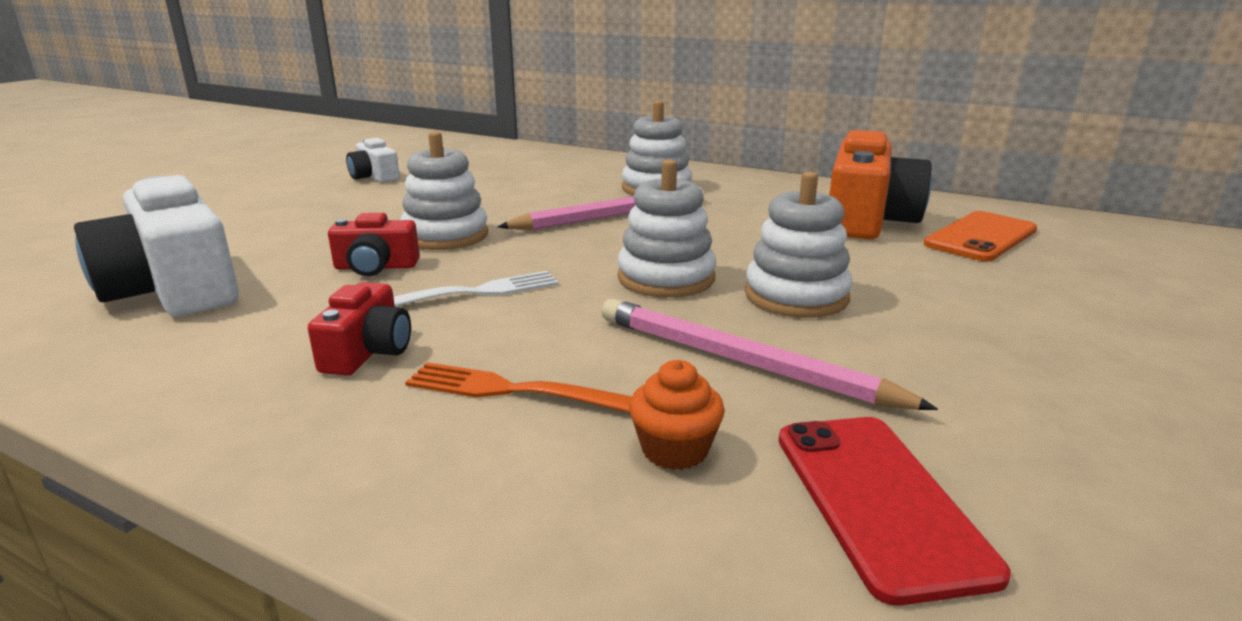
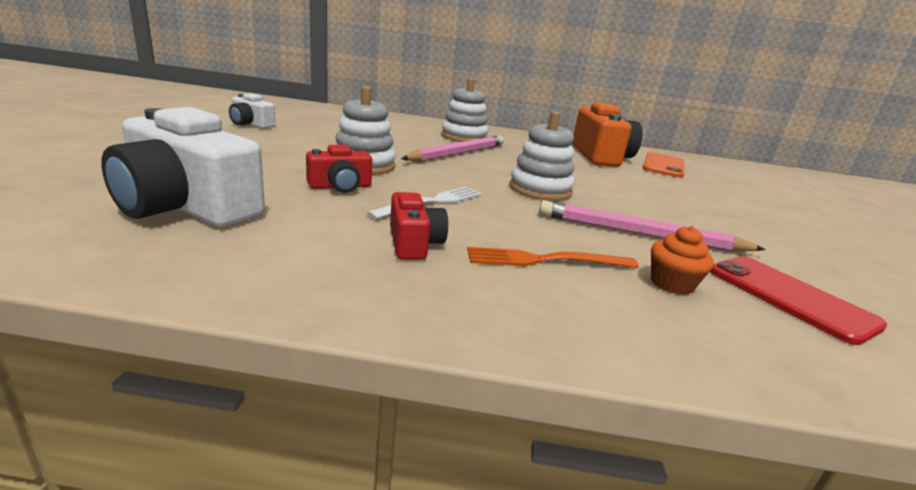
camera: 25 degrees left, 0 degrees up
white stacking toy [745,172,853,318] -> none

